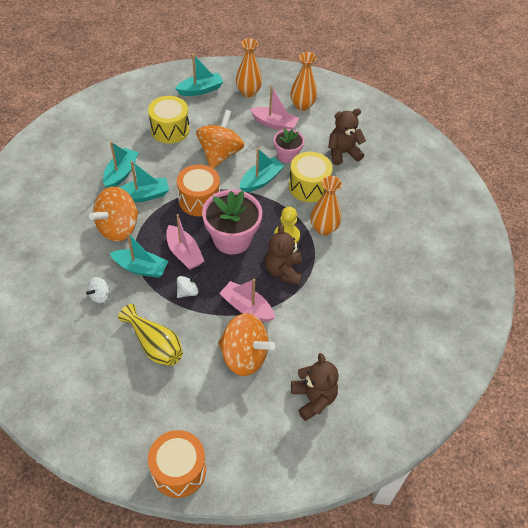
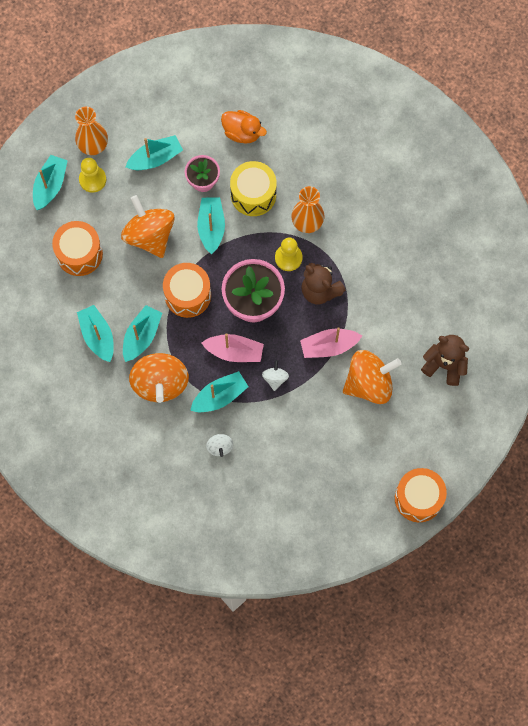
camera: 45 degrees left, 20 degrees up
yellow vase [118,304,183,366] -> none
yellow drum [148,96,190,144] -> orange drum [52,221,103,276]
pink boat [250,86,299,130] -> turquoise boat [126,135,183,170]
orange vase [291,52,317,111] -> none
brown teddy bear [328,109,366,165] -> orange duck [221,110,267,144]
none -> yellow pawn [79,158,106,193]

